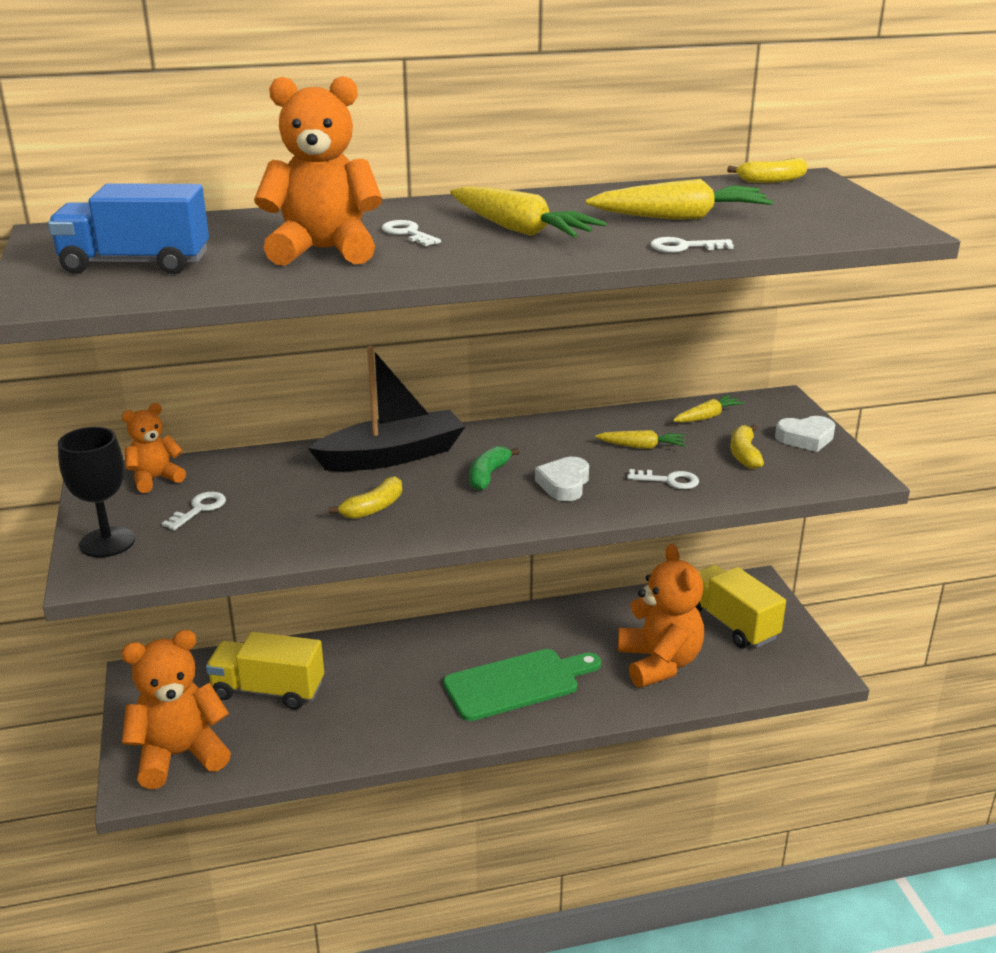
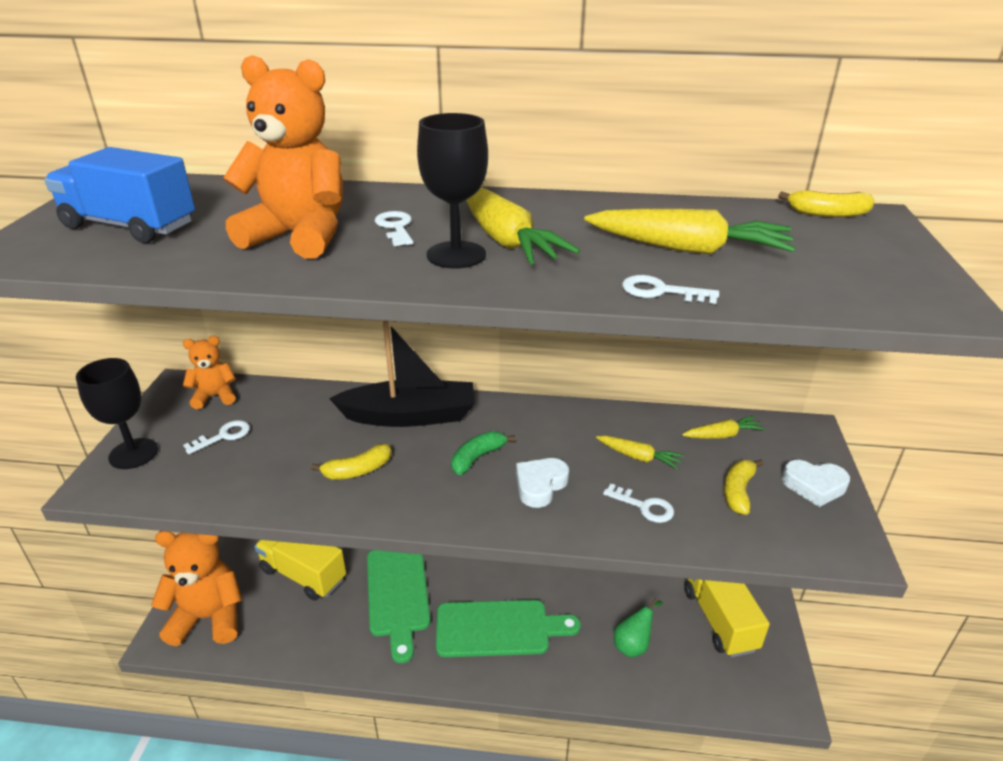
camera: 20 degrees right, 5 degrees up
orange teddy bear [618,544,704,688] -> green pear [614,599,663,658]
none -> green cutting board [367,550,430,663]
none -> black goblet [417,113,488,269]

